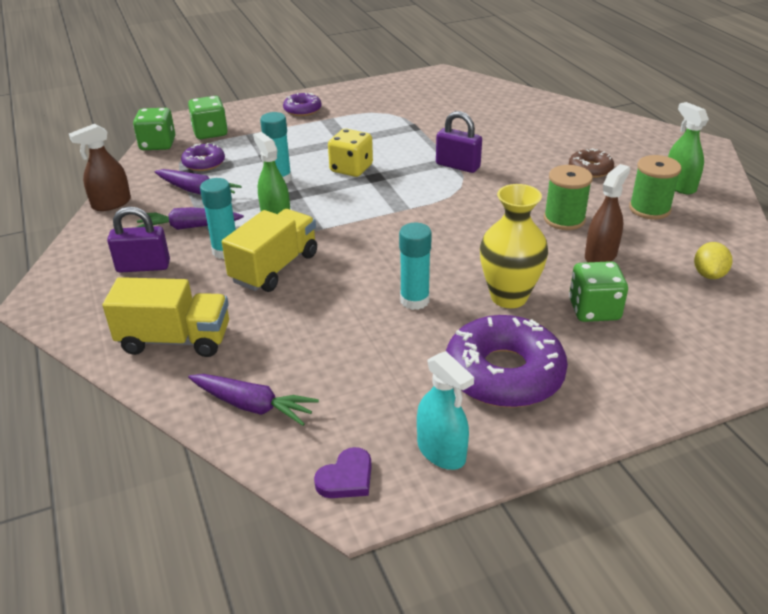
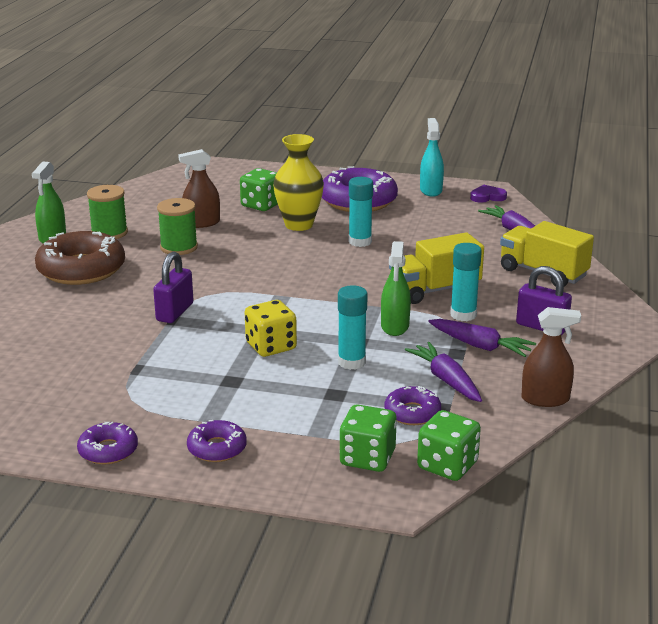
camera: 145 degrees left, 10 degrees down
purple padlock [436,111,482,173] -> purple padlock turned 45 degrees clockwise [153,252,193,323]
brown donut [569,148,614,178] -> brown donut [35,231,125,285], size x1.93
yellow lemon [694,242,732,279] -> none
none -> purple donut [77,422,138,464]

